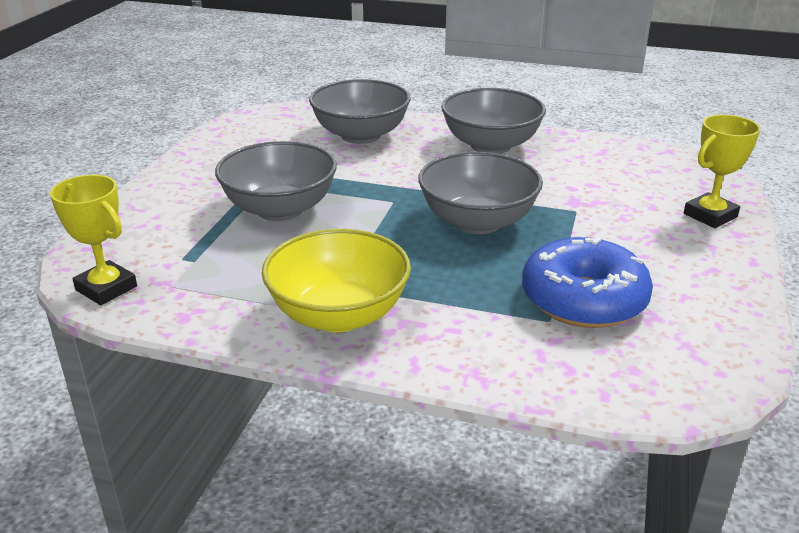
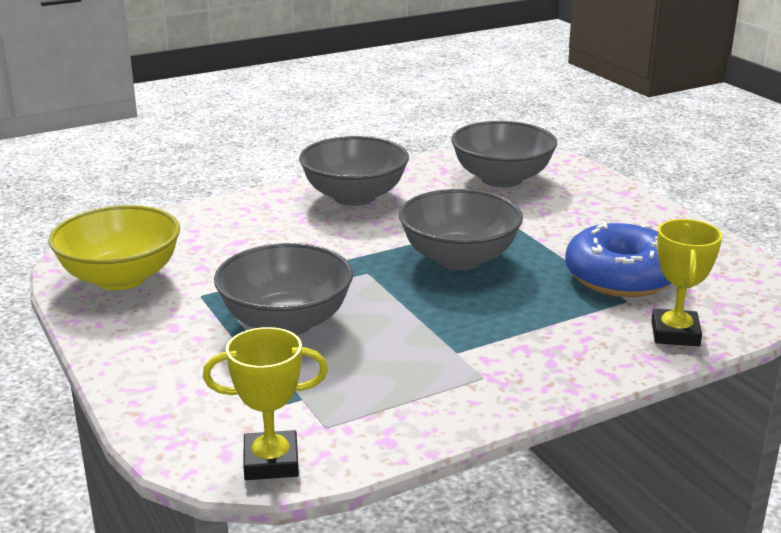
camera: 45 degrees left, 5 degrees down
yellow bowl [262,229,411,332] -> yellow bowl moved to [49,205,180,290]
grey bowl [309,79,411,144] -> grey bowl moved to [451,121,557,187]
yellow trophy [684,115,760,228] -> yellow trophy moved to [651,219,722,346]

